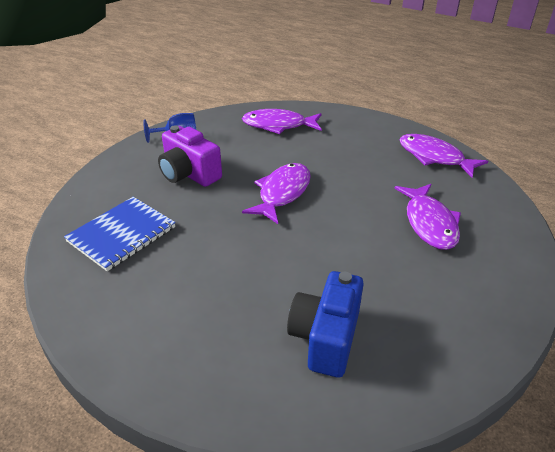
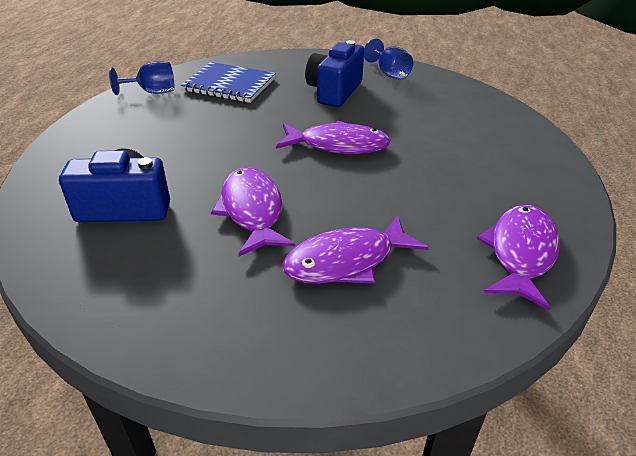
camera: 70 degrees right, 0 degrees up
purple camera [158,125,222,187] -> blue camera [305,40,364,107]
purple fish [242,109,321,134] -> purple fish moved to [211,167,295,256]
none -> blue goblet [109,61,174,95]

